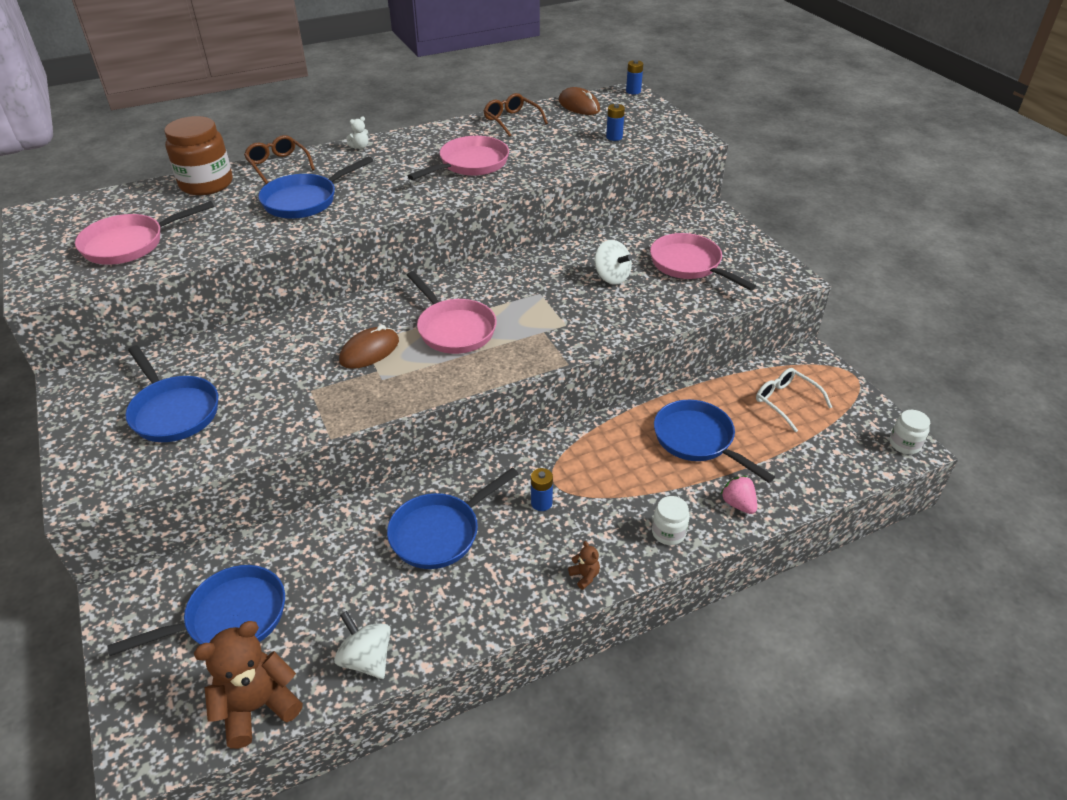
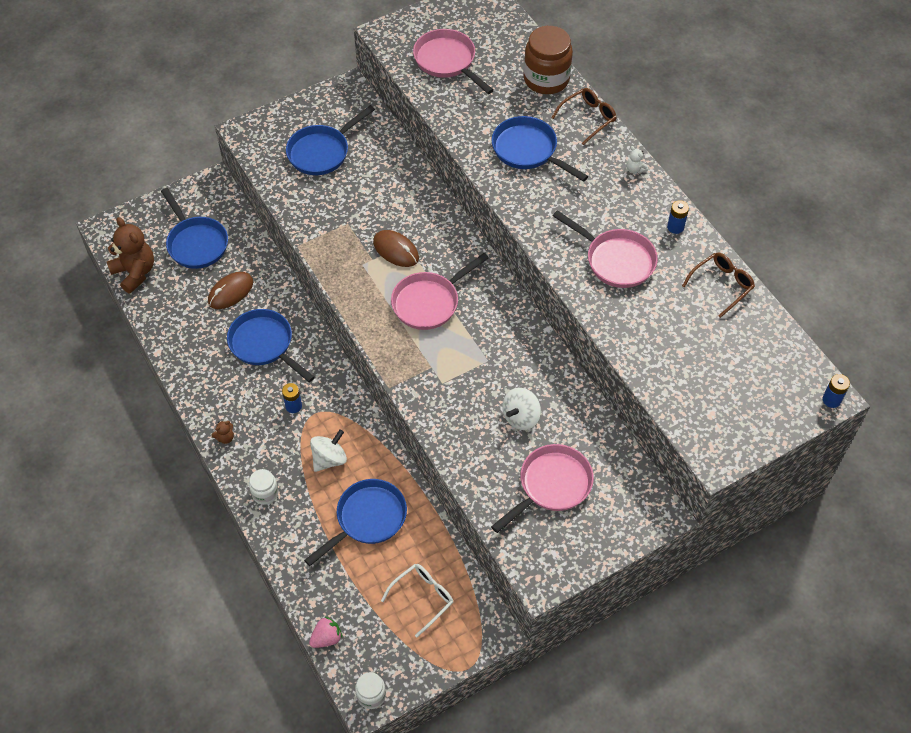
camera: 85 degrees right, 15 degrees up
white spinning top [334,611,391,679] -> white spinning top moved to [310,429,347,472]
brown mouse [559,87,600,115] -> brown mouse moved to [208,272,253,309]
blue battery [606,104,625,141] -> blue battery moved to [667,200,689,234]
pink strawberry [720,476,757,514] -> pink strawberry moved to [309,617,342,648]

